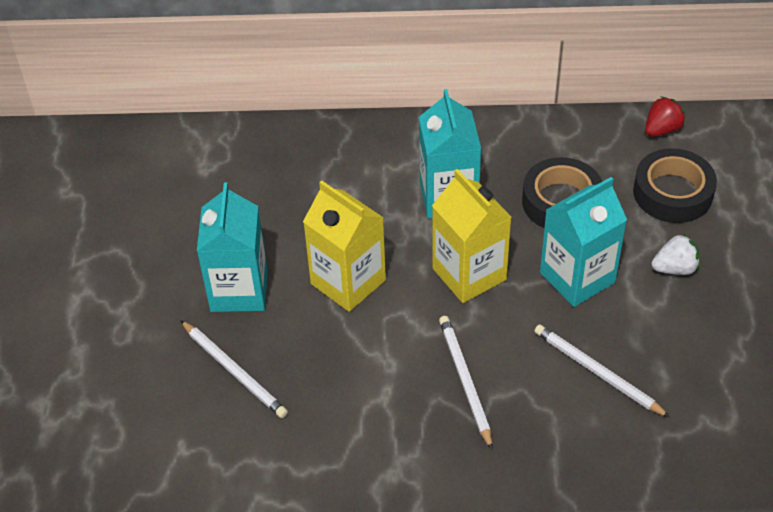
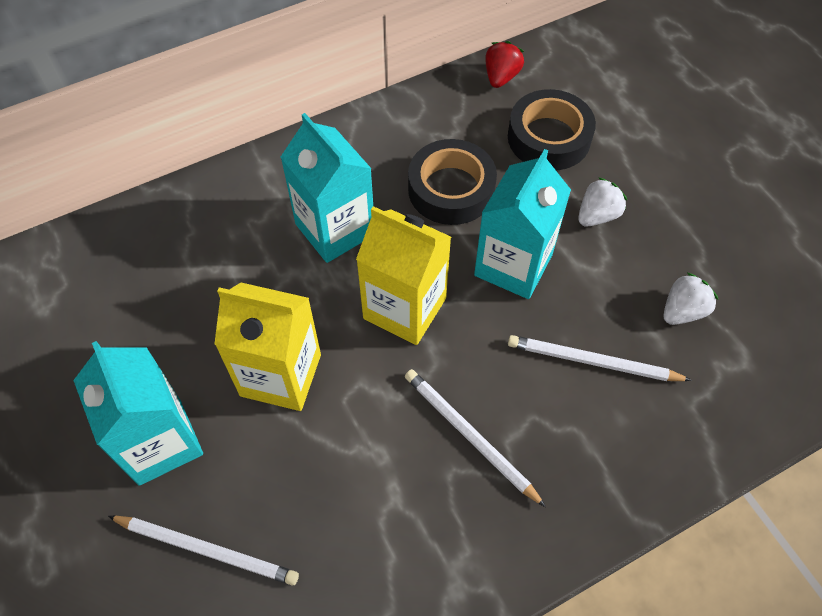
camera: 30 degrees left, 10 degrees up
none -> white strawberry [664,273,718,325]

